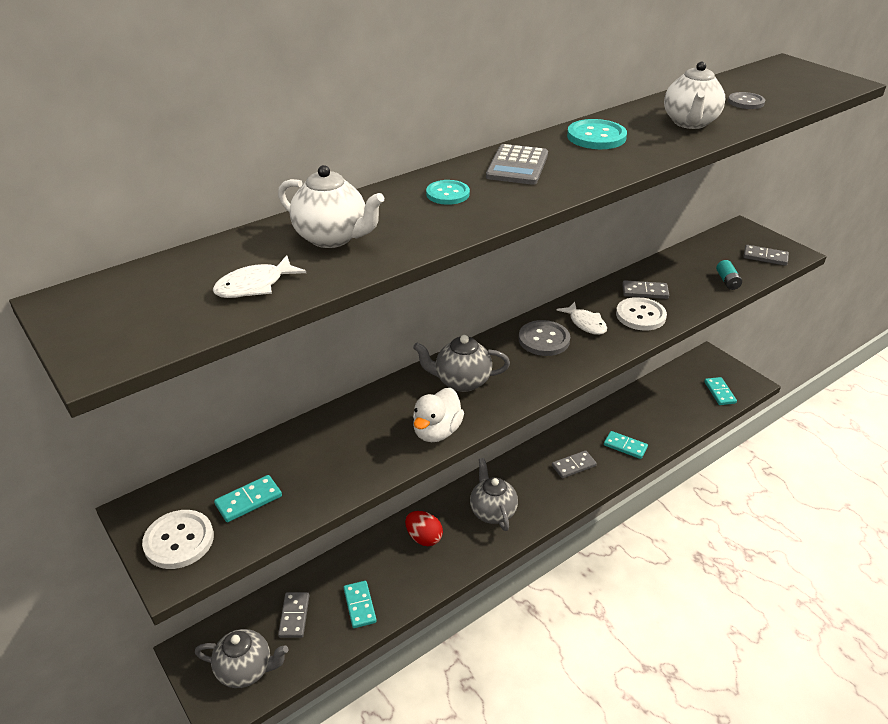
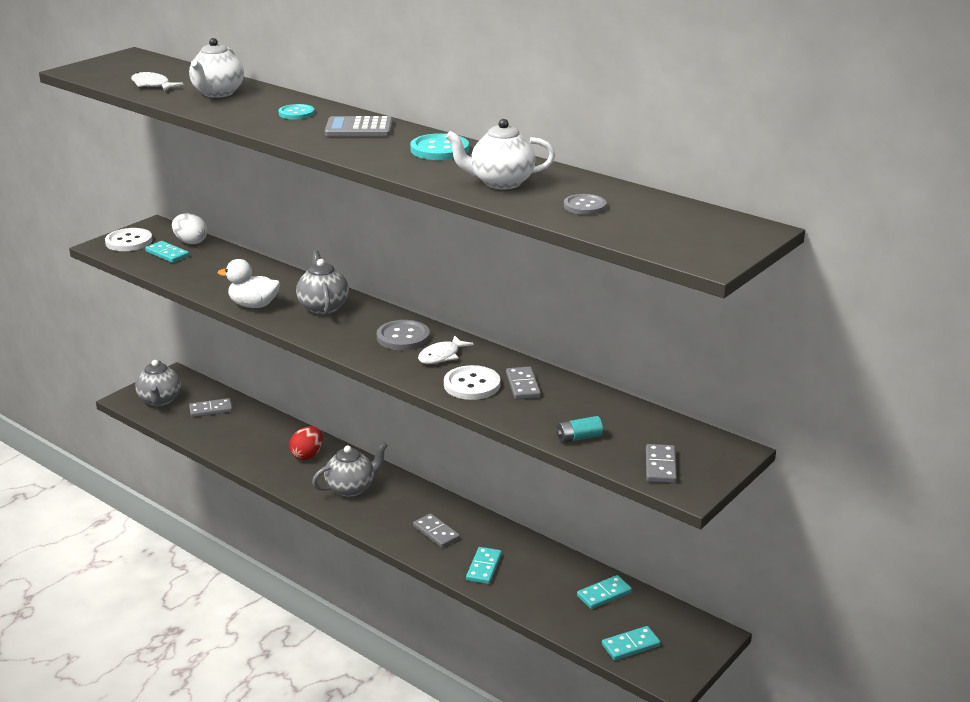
camera: 75 degrees right, 10 degrees down
turquoise domino [344,581,377,628] -> turquoise domino moved to [577,575,632,609]
none -> white egg [172,213,207,244]

